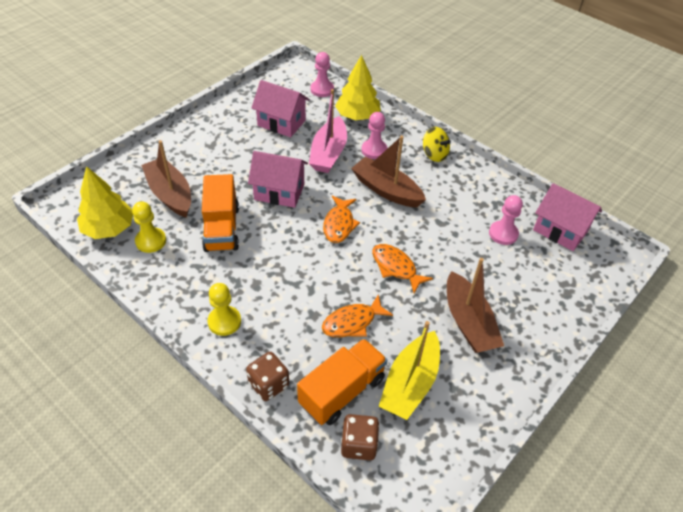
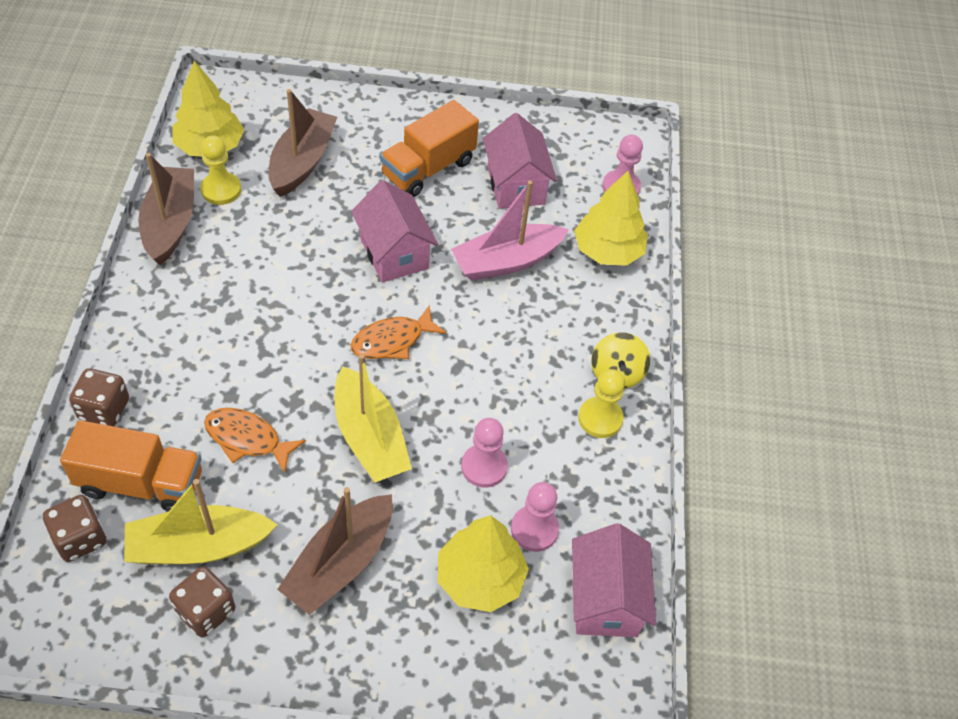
camera: 50 degrees right, 5 degrees up
orange truck [202,174,239,252] -> orange truck moved to [380,100,479,197]
yellow pawn [207,283,241,336] -> yellow pawn moved to [578,369,625,438]
brown boat [351,136,426,207] -> brown boat moved to [138,153,194,265]
pink pawn [361,112,388,159] -> pink pawn moved to [461,418,508,488]
orange fish [372,244,433,293] -> yellow boat [335,354,412,482]
none -> brown dice [169,566,235,638]
none -> yellow tree [438,515,529,612]

